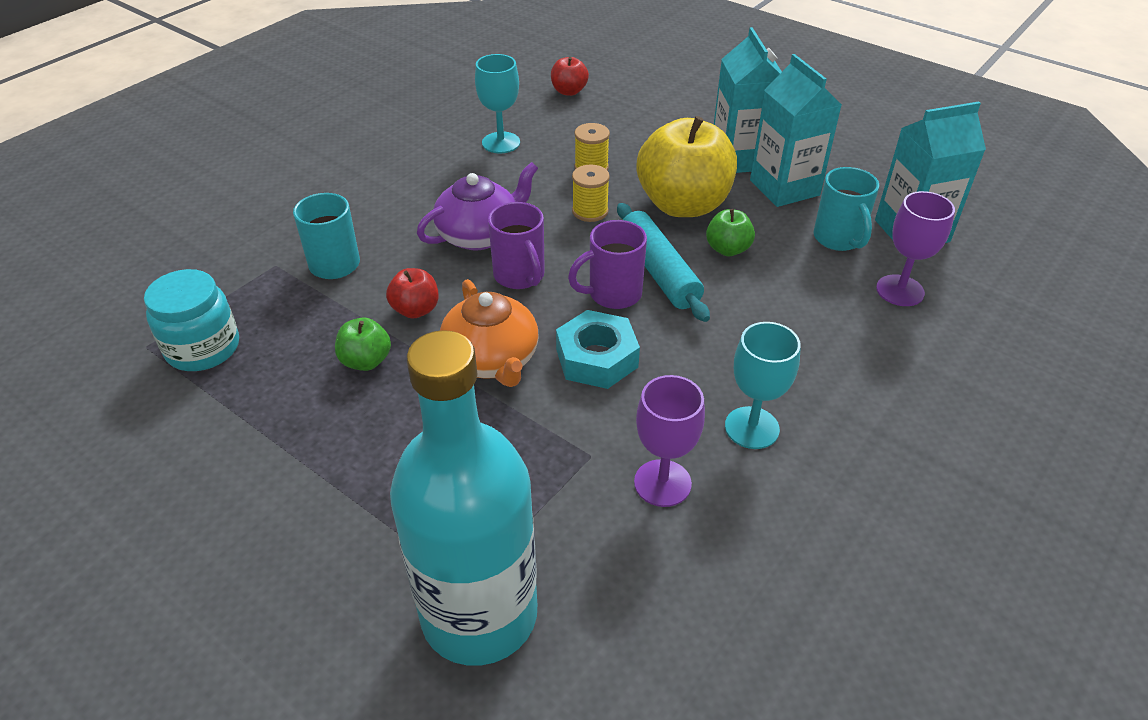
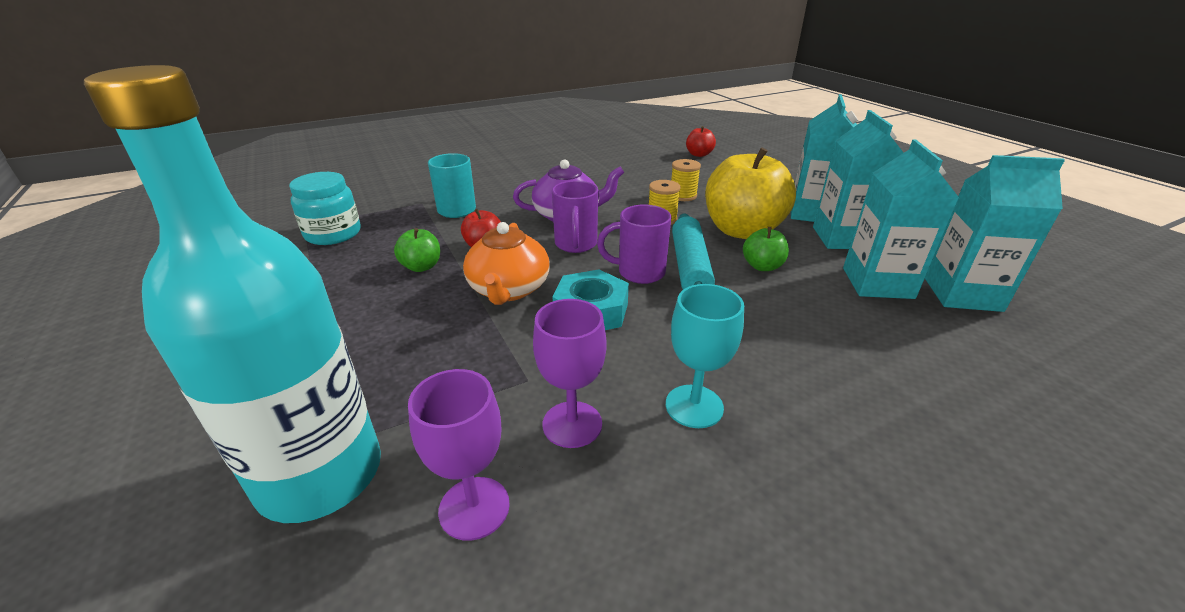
camera: 25 degrees right, 10 degrees down
turquoise goblet [475,54,520,153] -> none
turquoise mug [813,167,879,251] -> turquoise carton [843,139,959,299]
purple goblet [876,191,955,306] -> purple goblet moved to [408,369,510,541]

